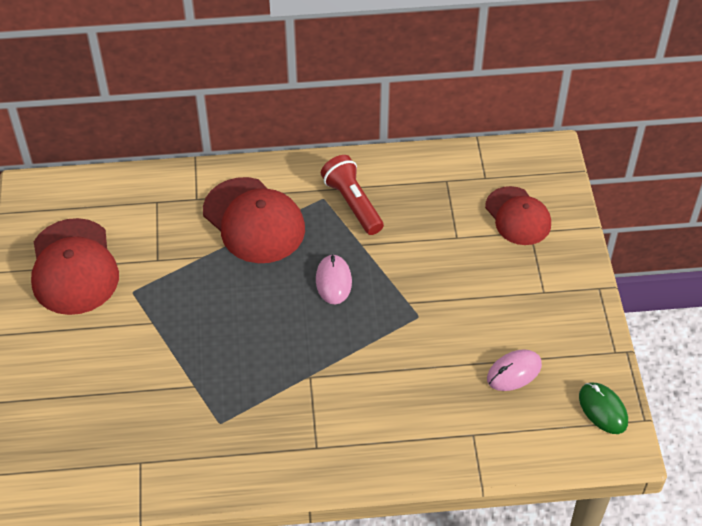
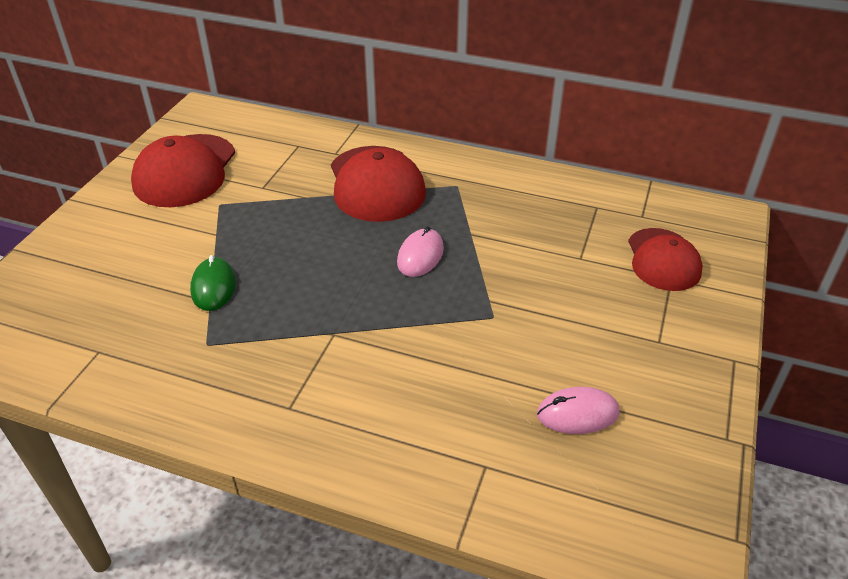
camera: 25 degrees right, 10 degrees down
red flashlight [321,155,384,235] -> none
green mouse [579,382,628,434] -> green mouse moved to [190,255,236,311]

